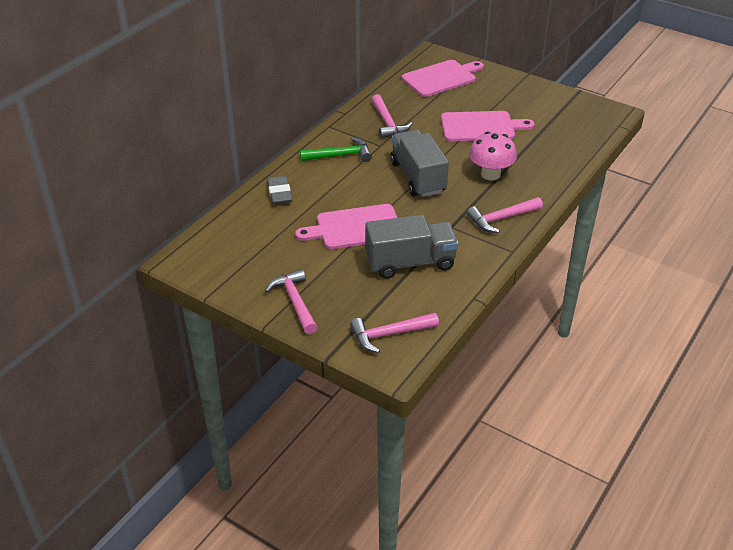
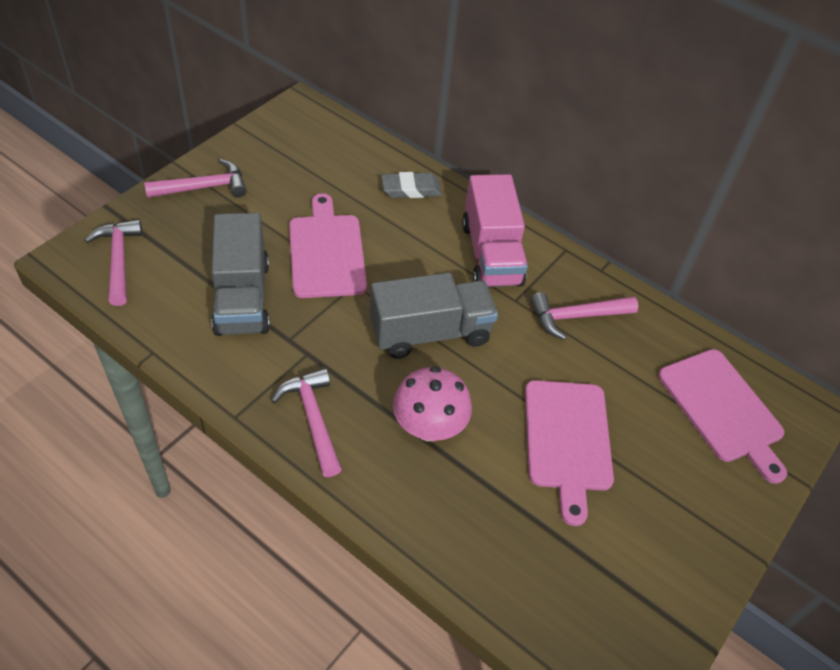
camera: 90 degrees right, 10 degrees up
green hammer [300,137,372,162] -> pink truck [462,174,528,287]

